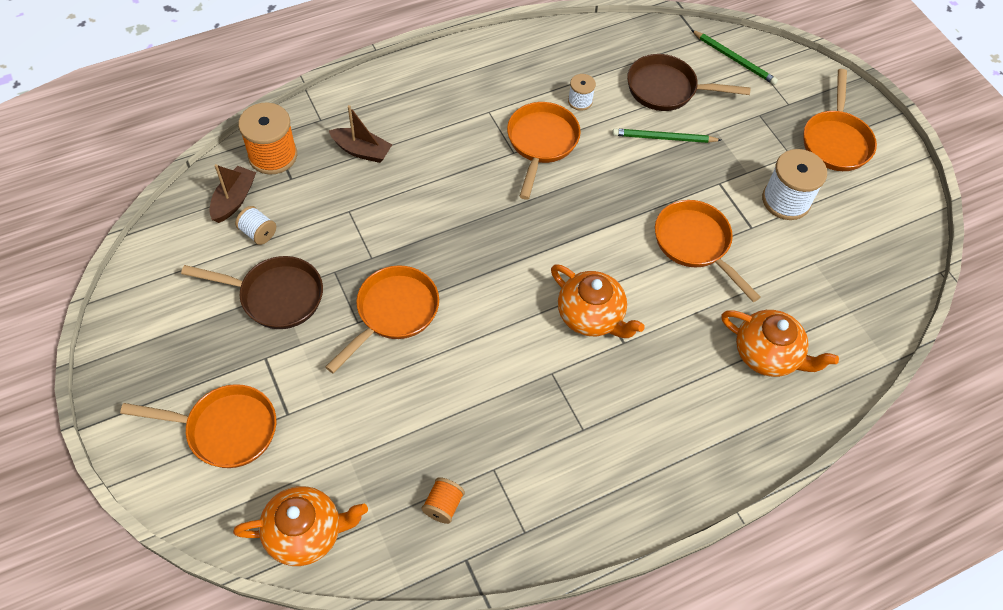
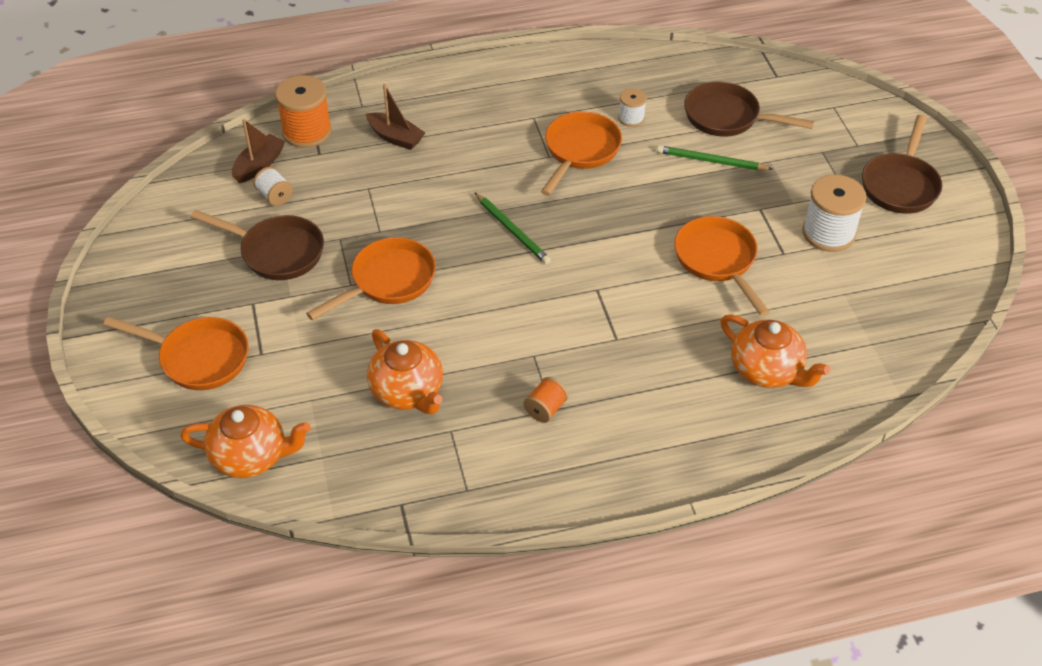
camera: 15 degrees right, 10 degrees down
orange spool [421,477,465,524] -> orange spool moved to [524,377,568,423]
orange teapot [551,264,645,338] -> orange teapot moved to [367,329,443,415]
green pencil [691,30,778,85] -> green pencil moved to [474,192,551,264]
orange pan [804,69,877,171] -> brown pan [862,115,942,214]

